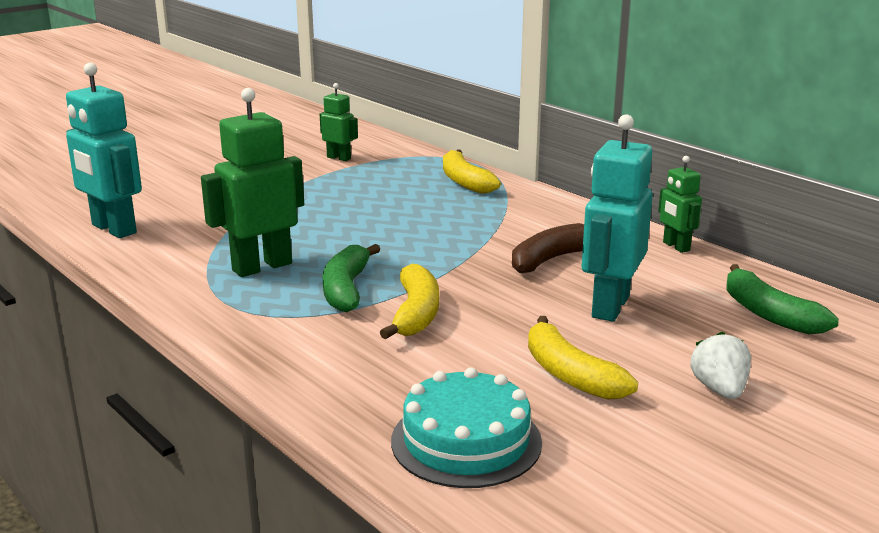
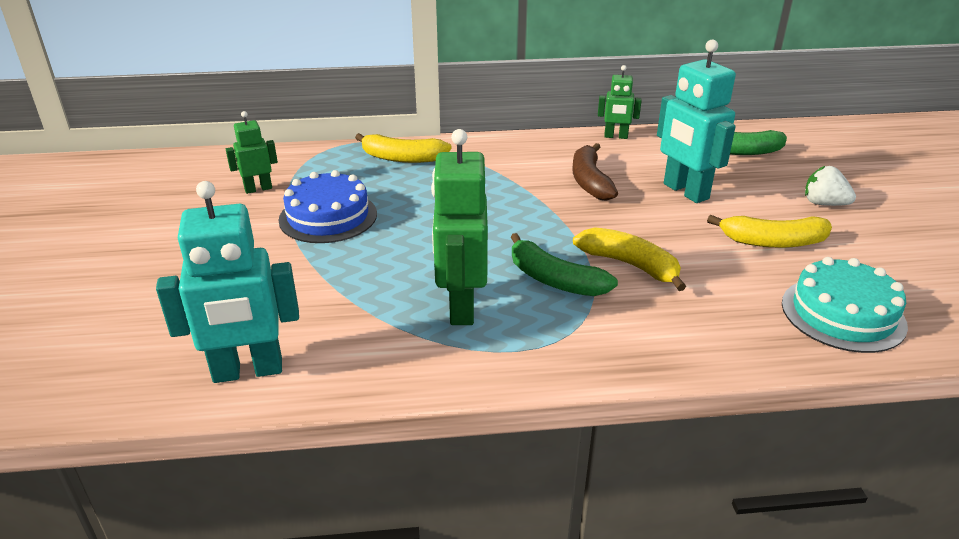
camera: 55 degrees left, 10 degrees up
none -> blue cake [278,170,377,243]

